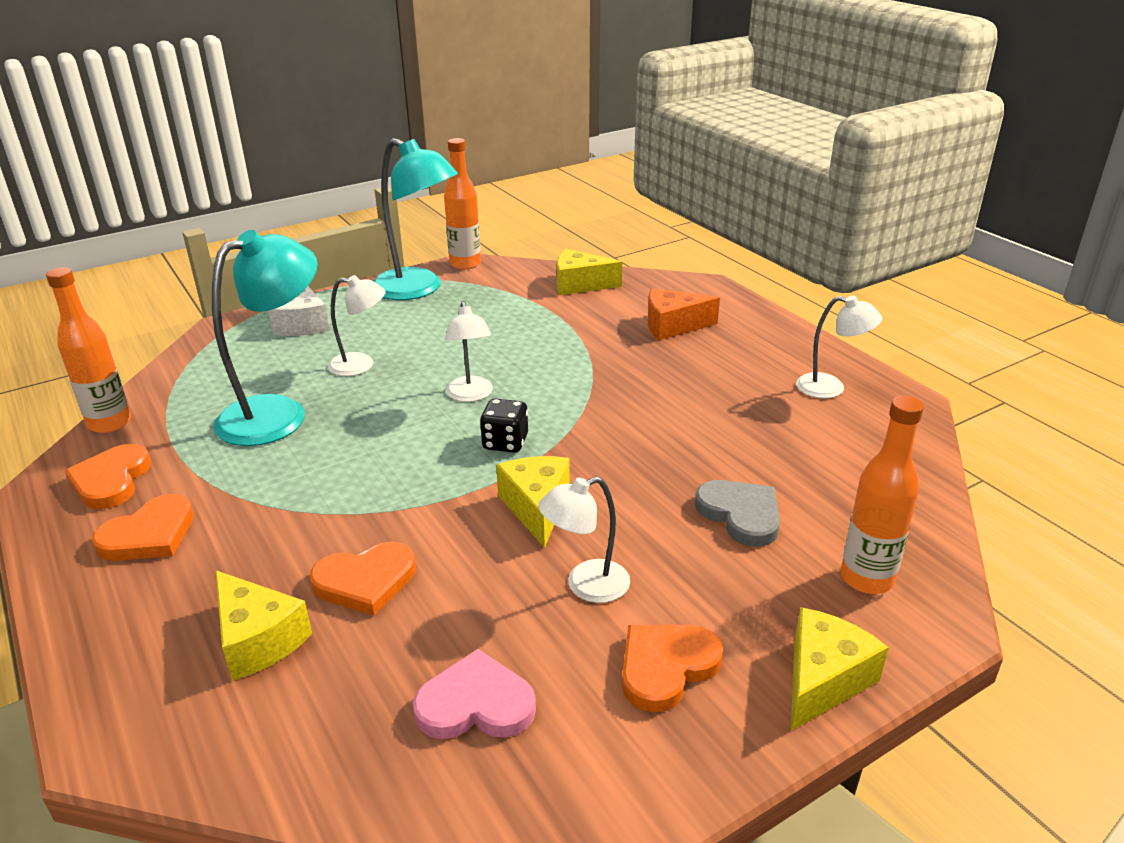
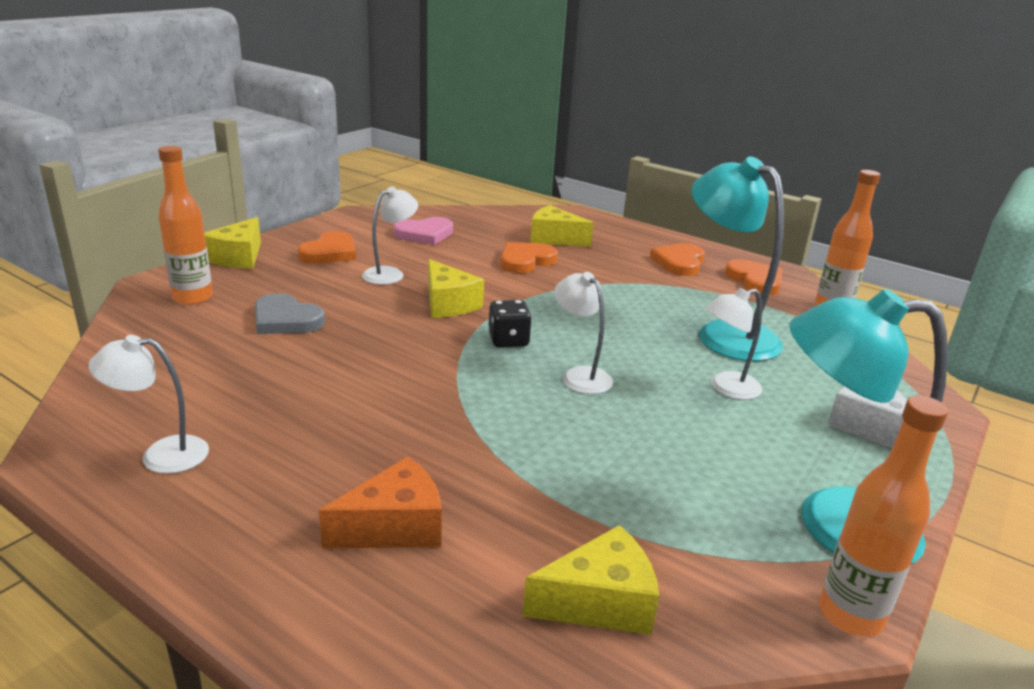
camera: 155 degrees right, 5 degrees down
turquoise lamp [212,230,318,446] -> turquoise lamp turned 120 degrees clockwise [691,156,784,361]

